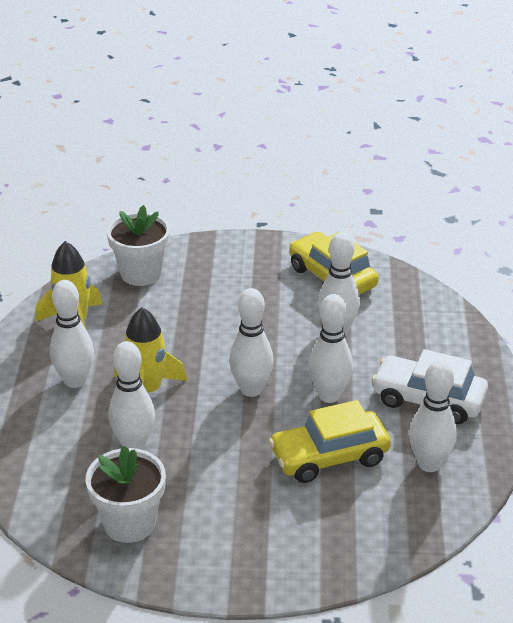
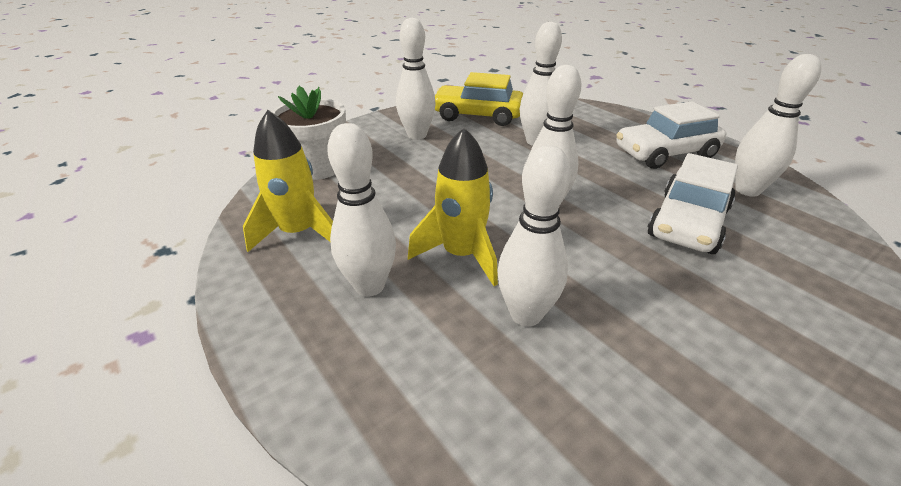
camera: 40 degrees left, 0 degrees up
white flower pot [86,446,166,543] -> none
yellow car [269,400,391,483] -> white car [648,153,738,254]
white bowling pin [309,294,353,403] -> white bowling pin moved to [396,18,436,140]

